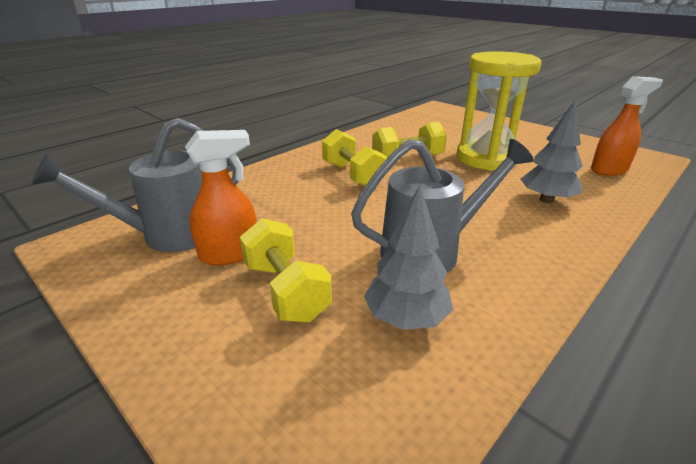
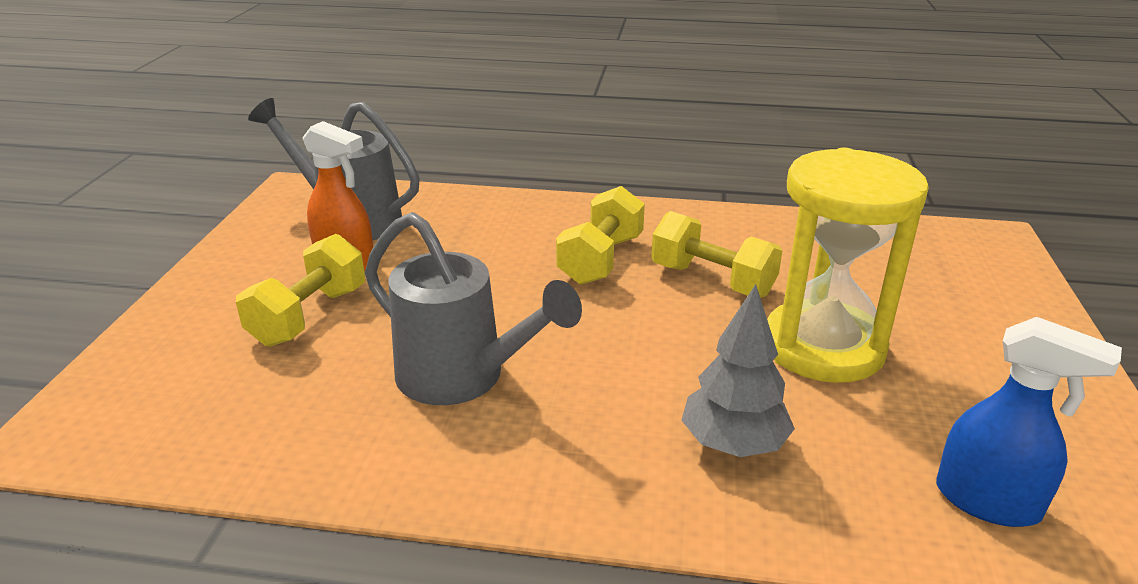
camera: 55 degrees right, 0 degrees up
grey tree [364,185,453,330] -> none
orange spray bottle [591,76,663,176] -> blue spray bottle [936,317,1122,527]

